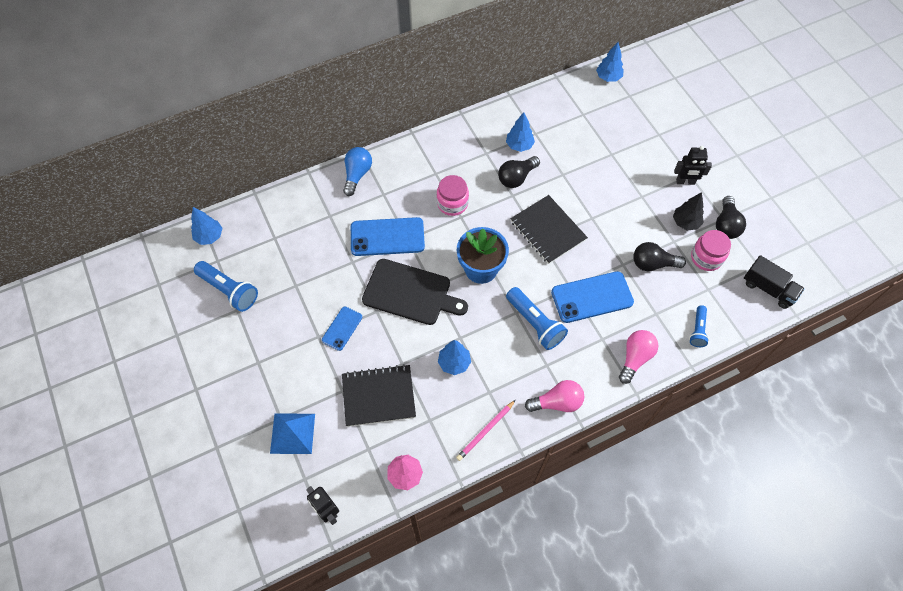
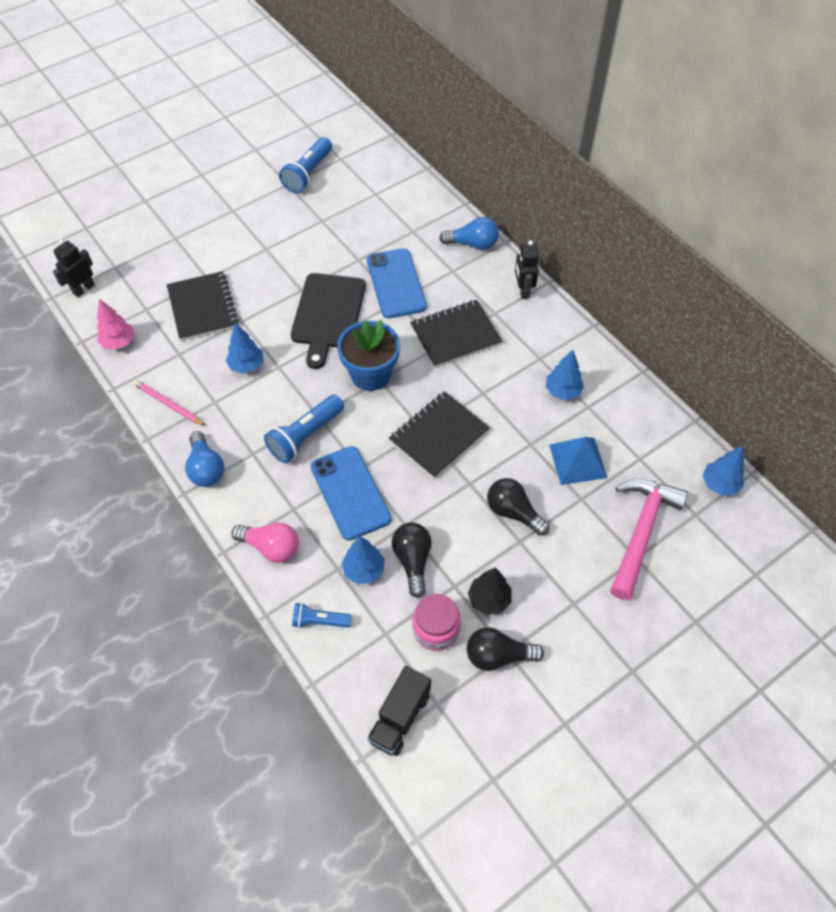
camera: 80 degrees right, 5 degrees down
blue tree [191,207,222,245] -> blue tree moved to [342,536,385,584]
blue pyramid [270,414,315,454] -> blue pyramid moved to [549,437,607,485]
blue phone [322,307,362,351] -> none
pink jar [437,175,469,216] -> black notebook [410,300,502,368]
black light bulb [498,156,540,188] -> black light bulb moved to [487,478,550,536]
pink light bulb [525,380,584,412] -> blue light bulb [185,431,224,487]
black robot [674,146,712,185] -> black robot moved to [515,240,539,299]
none -> pink hammer [610,479,688,600]

